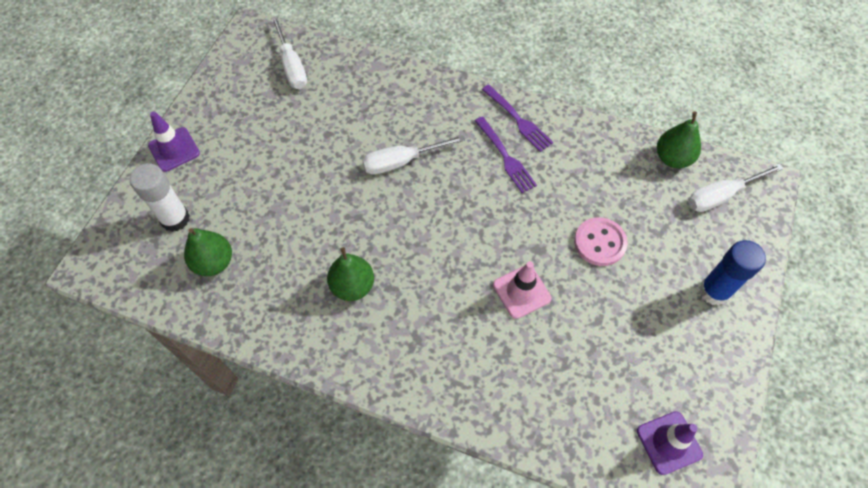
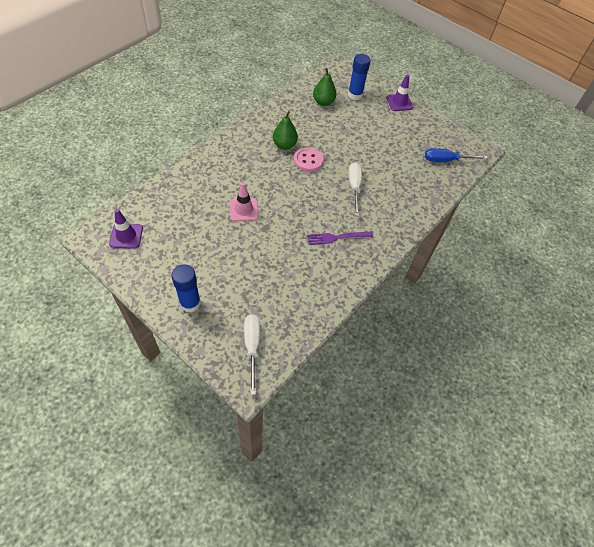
camera: 105 degrees right, 5 degrees down
white glue stick [130,163,190,232] -> blue glue stick [348,54,371,100]
white screwdriver [271,16,307,89] -> blue screwdriver [425,148,488,162]
purple fork [482,85,553,152] -> none
pink button [574,217,628,266] -> pink button moved to [294,147,324,172]
green pear [657,111,701,168] -> none

